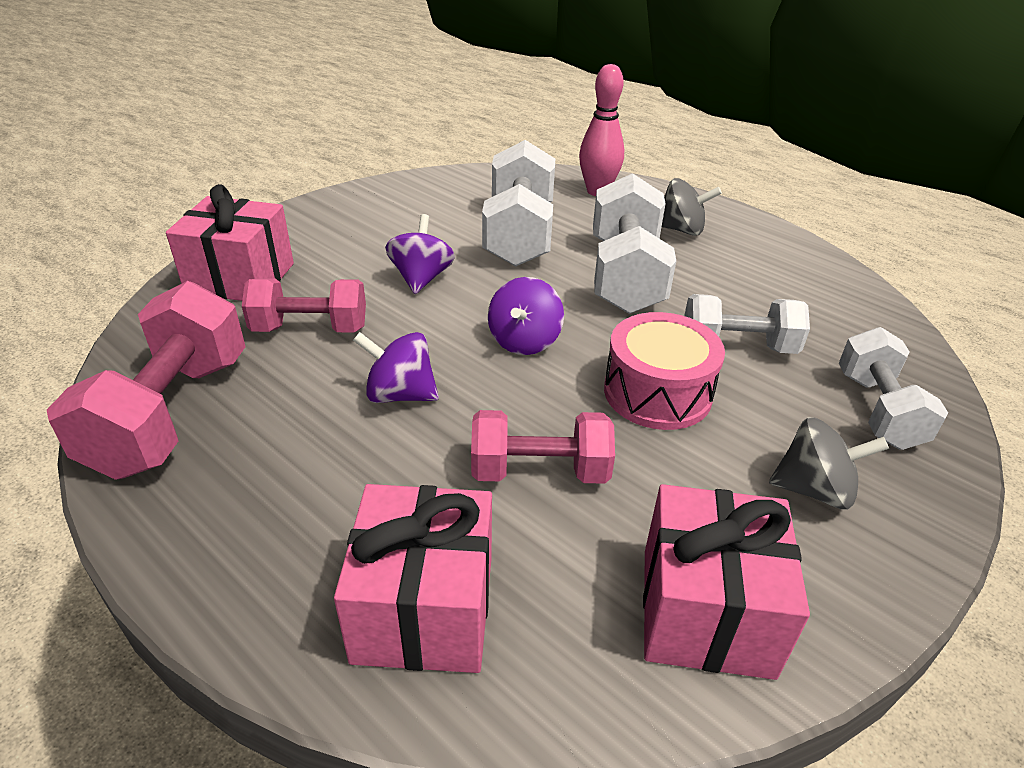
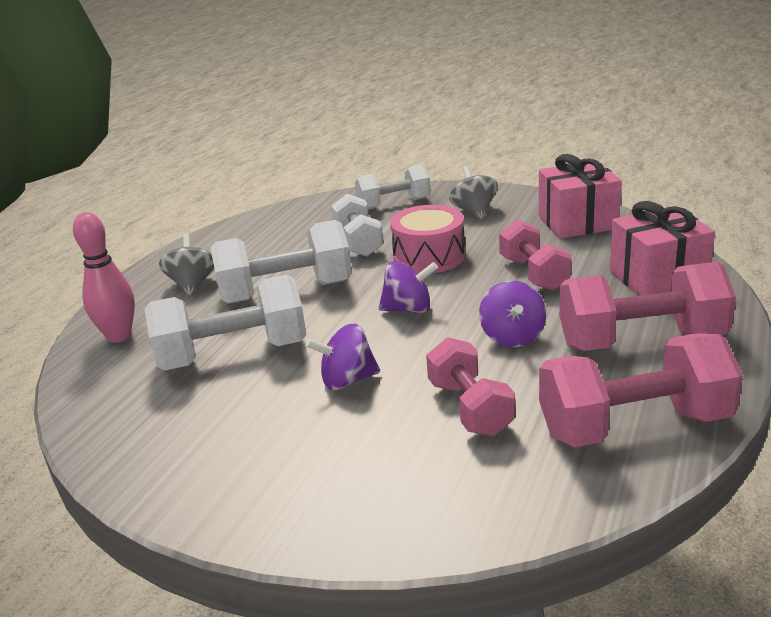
camera: 105 degrees left, 10 degrees down
pink gift [166,184,294,301] -> none
none -> pink dumbbell [559,262,736,351]

